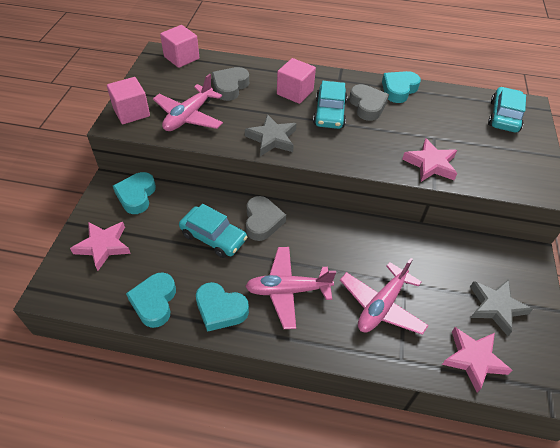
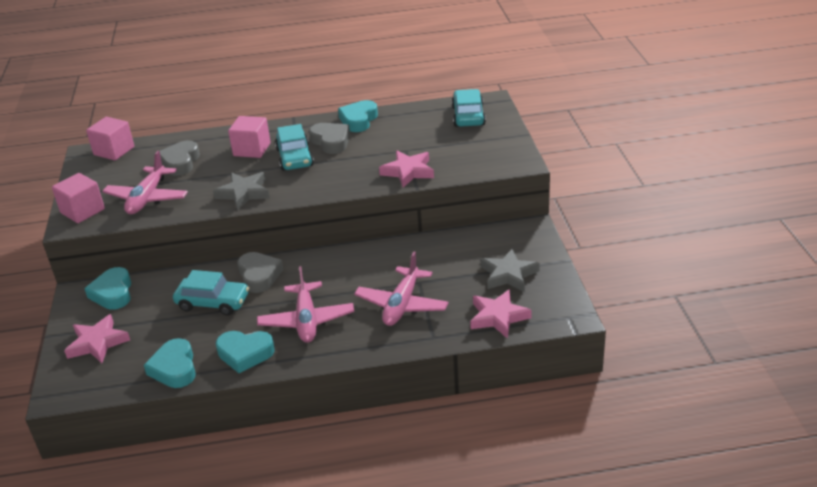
camera: 15 degrees left, 15 degrees down
pink plane [245,247,336,329] -> pink plane turned 75 degrees counterclockwise [257,266,354,343]

